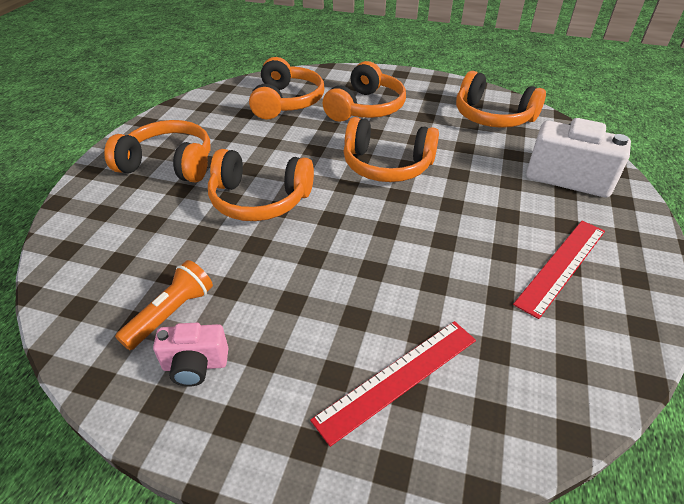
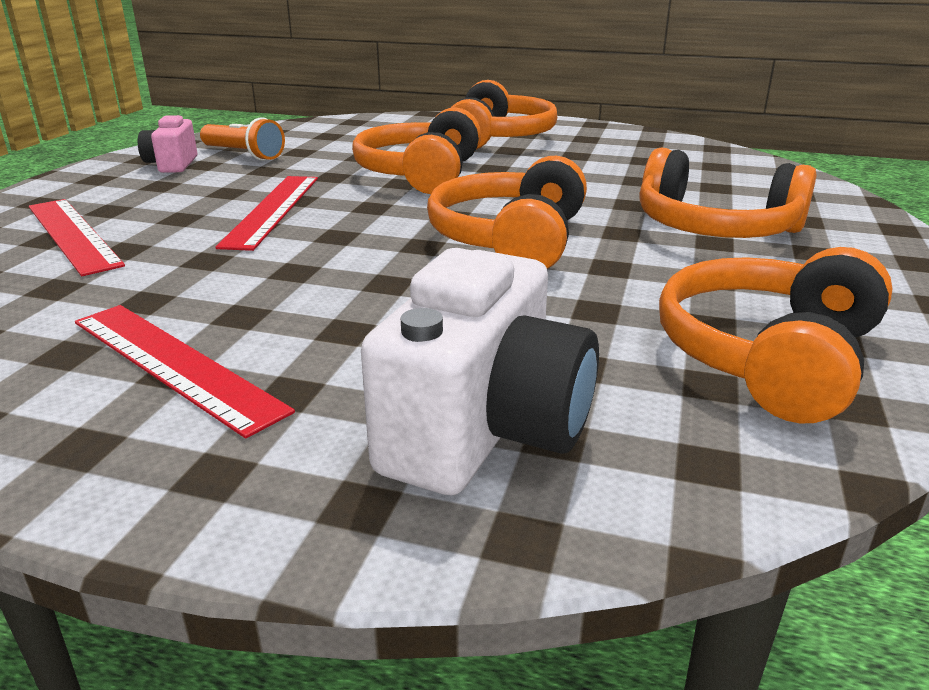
camera: 90 degrees right, 15 degrees down
orange headphones [249,57,324,119] -> none
none -> red ruler [215,176,318,251]

